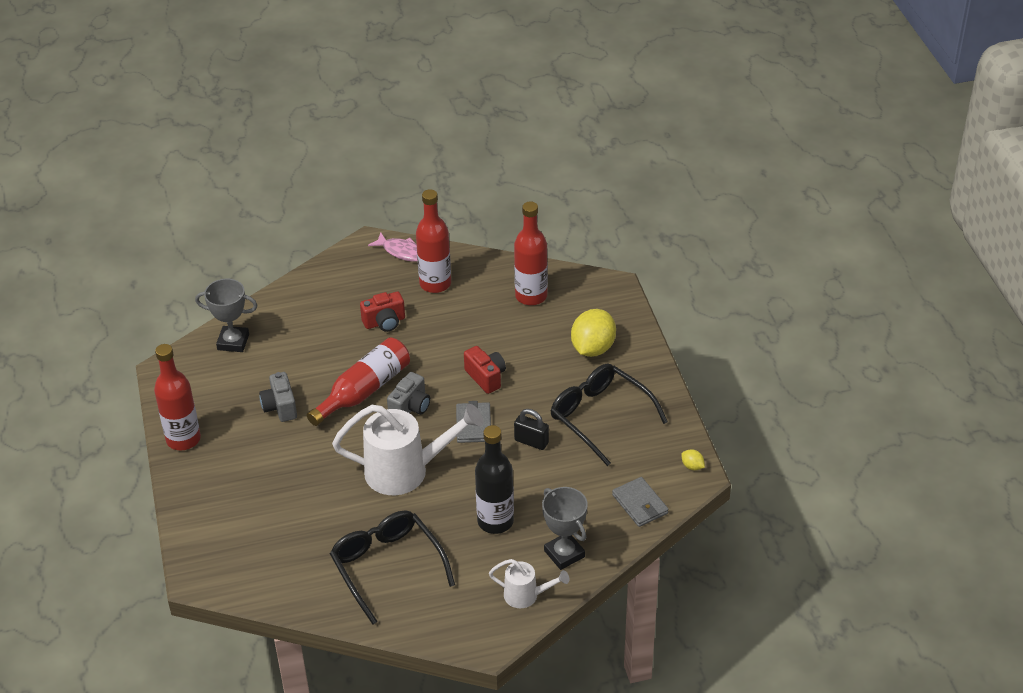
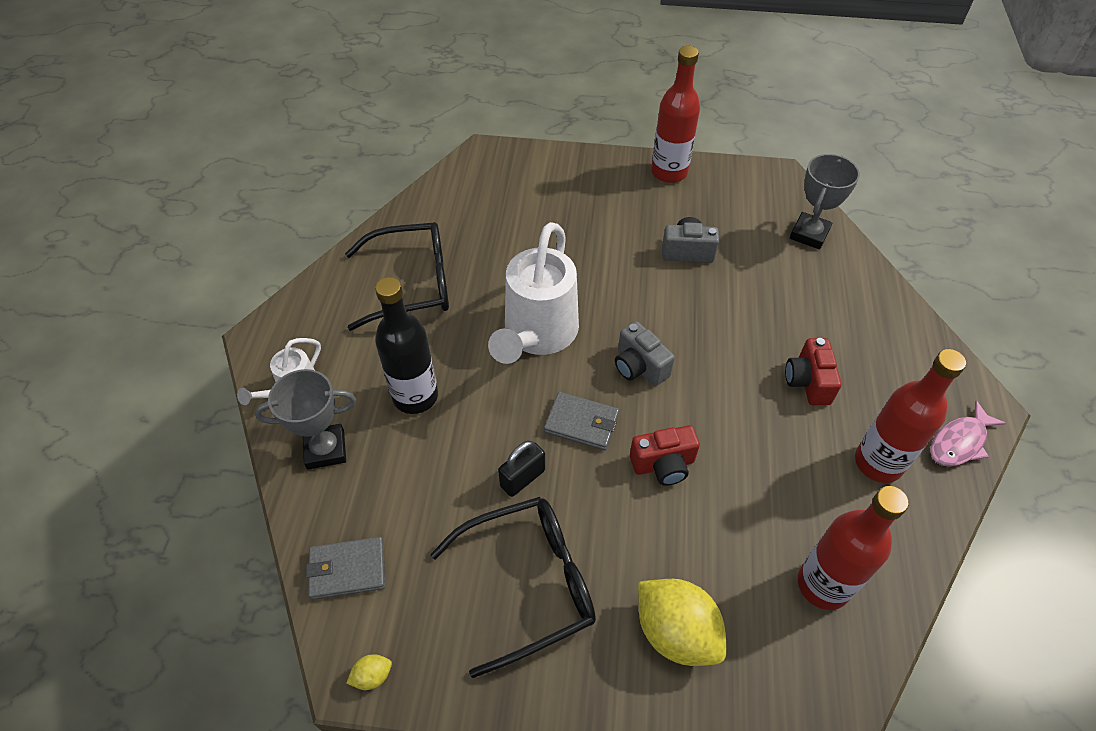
camera: 110 degrees right, 10 degrees up
red bottle [307,337,410,426] -> none

